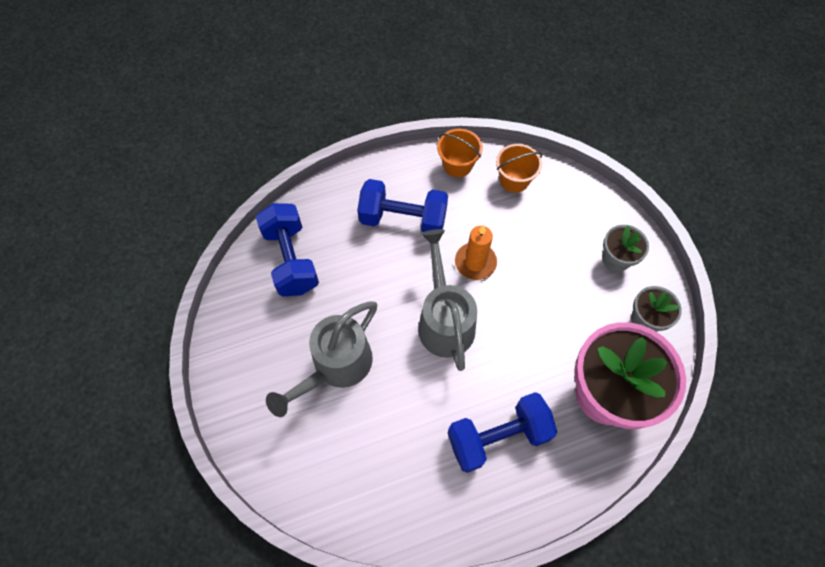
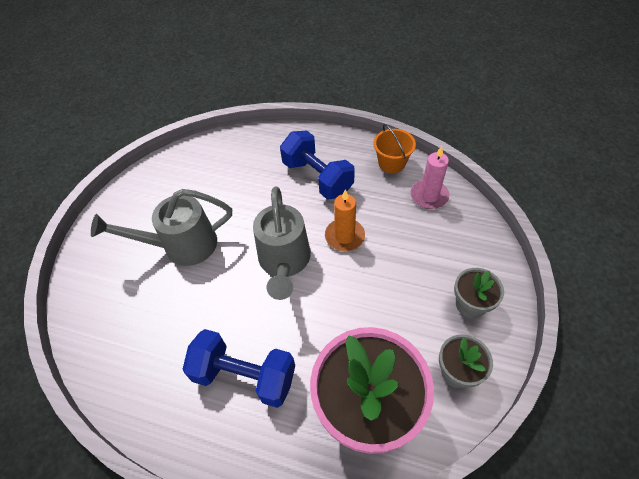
camera: 40 degrees right, 10 degrees down
blue dumbbell [256,203,319,296] -> none
grey watering can [418,229,477,371] -> grey watering can turned 150 degrees clockwise [253,186,311,300]
orange bucket [496,144,542,193] -> pink candle [411,146,449,209]

